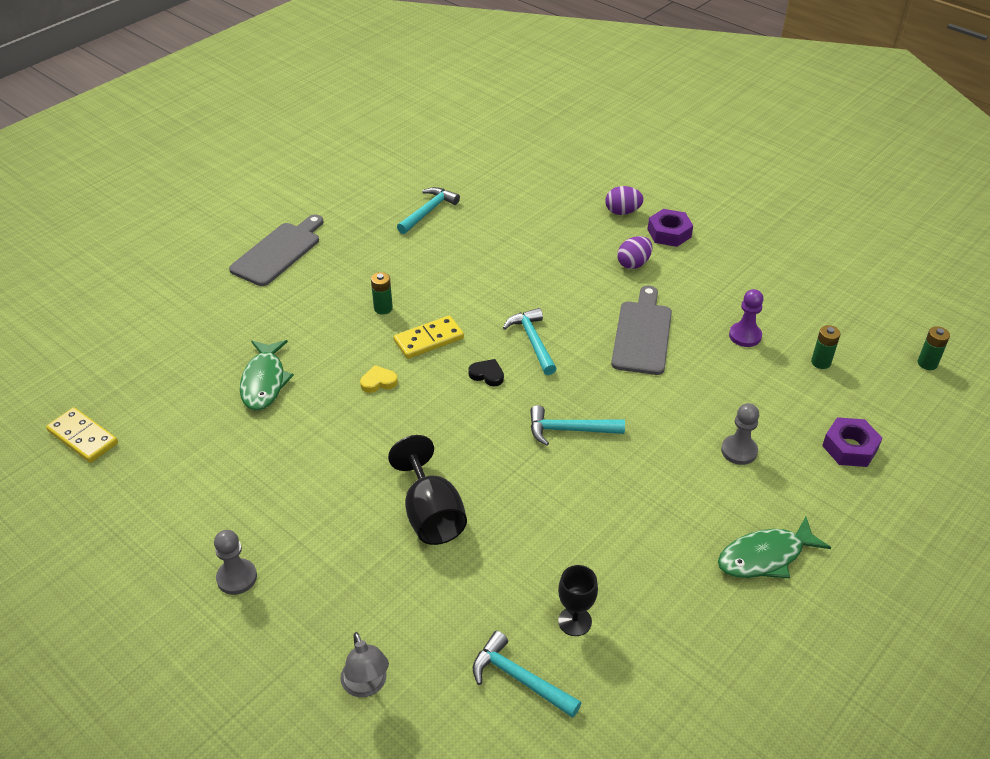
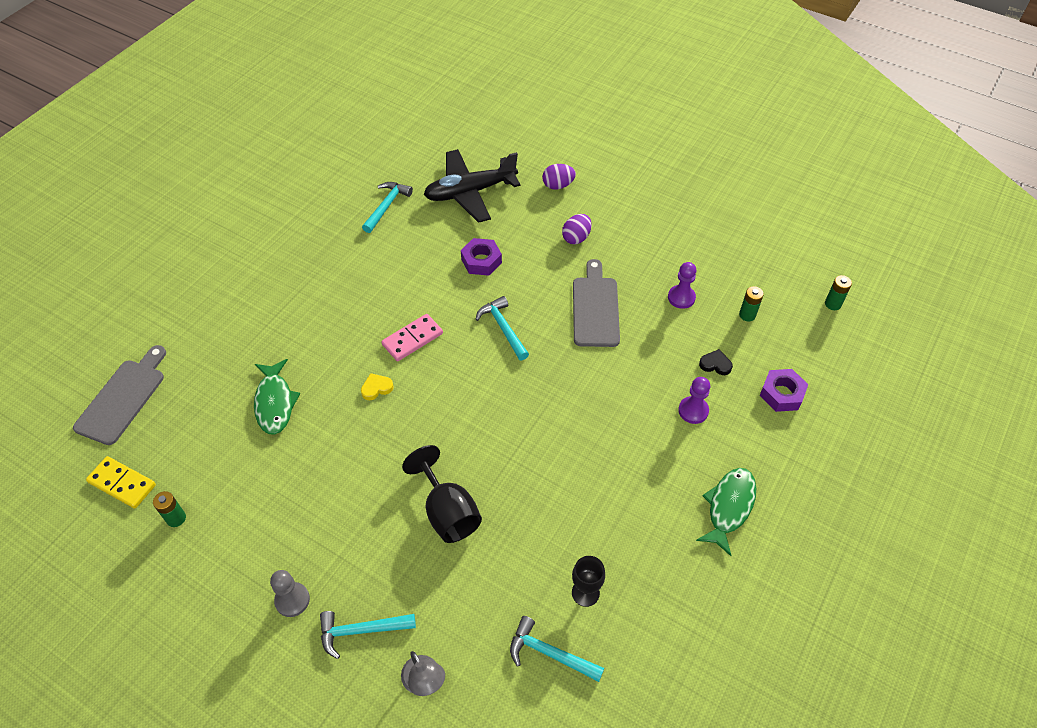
camera: 10 degrees left, 10 degrees up
grey cutting board [229,214,323,286] -> grey cutting board moved to [73,345,166,445]
green battery [371,272,393,314] -> green battery moved to [153,491,186,527]
yellow domino [394,316,464,359] -> pink domino [382,314,443,361]
black heart [468,359,504,386] -> black heart moved to [699,349,733,375]
turquoise hammer [530,405,625,446] -> turquoise hammer moved to [320,611,416,659]
purple nut [647,209,693,247] -> purple nut moved to [461,238,502,276]
green fish [718,517,831,578] -> green fish turned 150 degrees clockwise [696,468,756,556]
grey pawn [721,403,759,465] -> purple pawn [678,377,710,424]
none -> black plane [424,149,520,223]

